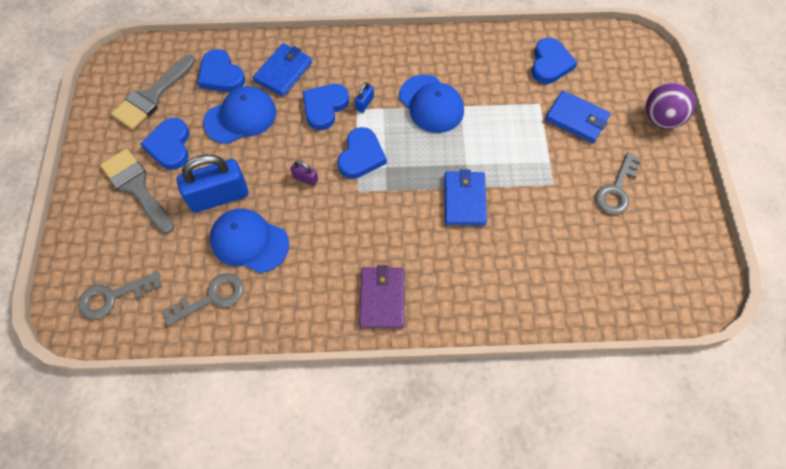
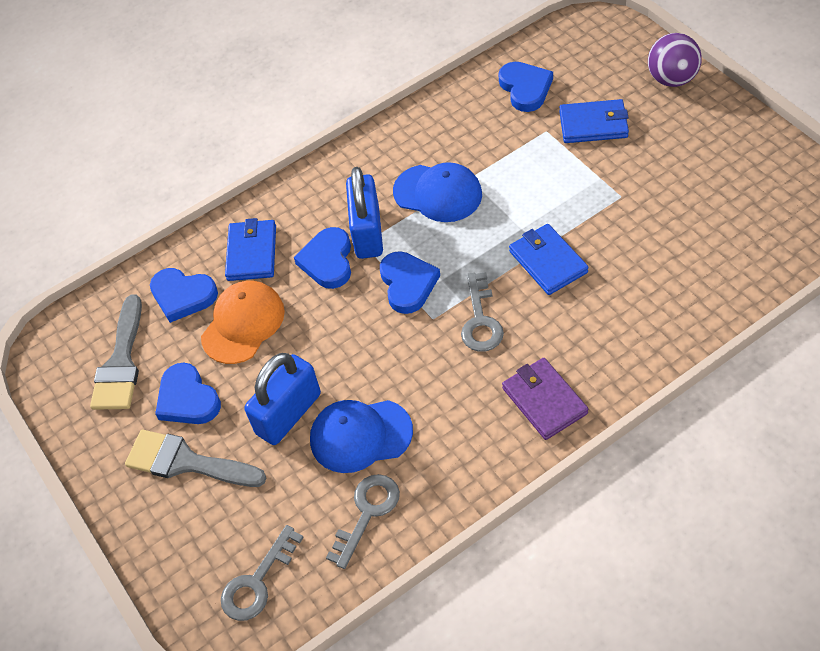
camera: 25 degrees left, 10 degrees down
blue cap [203,86,276,144] -> orange cap [201,281,285,364]
purple padlock [290,161,318,186] -> none
blue padlock [355,82,374,113] -> blue padlock [346,167,383,259], size x2.29
grey key [595,152,642,215] -> grey key moved to [461,272,504,352]

